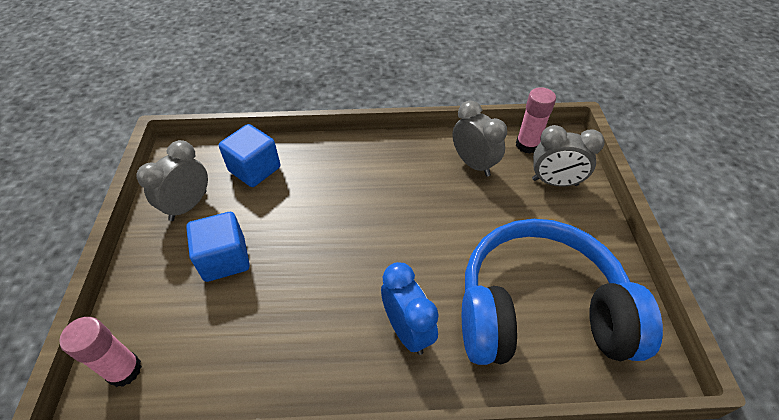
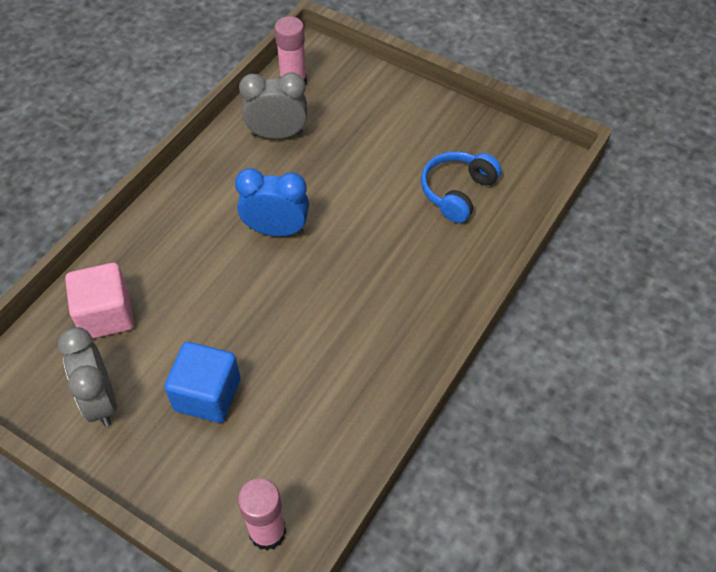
camera: 55 degrees left, 5 degrees up
blue cube [219,124,280,187] -> pink cube [65,263,134,339]
blue clock [381,262,439,355] -> blue clock moved to [235,168,309,236]
blue headphones [462,219,663,365] -> blue headphones [421,151,502,223], size x0.47
grey clock [532,125,605,187] -> none

